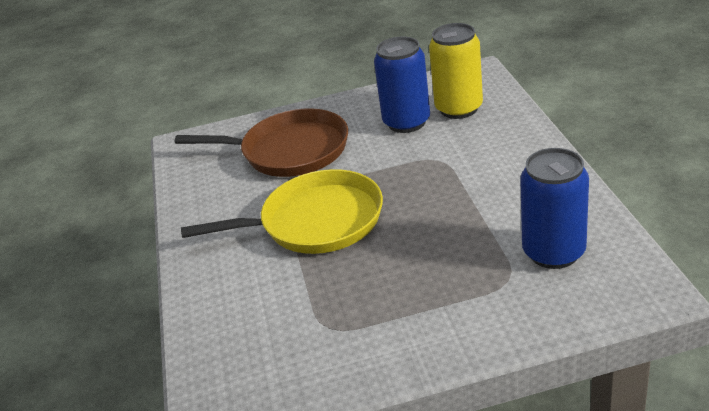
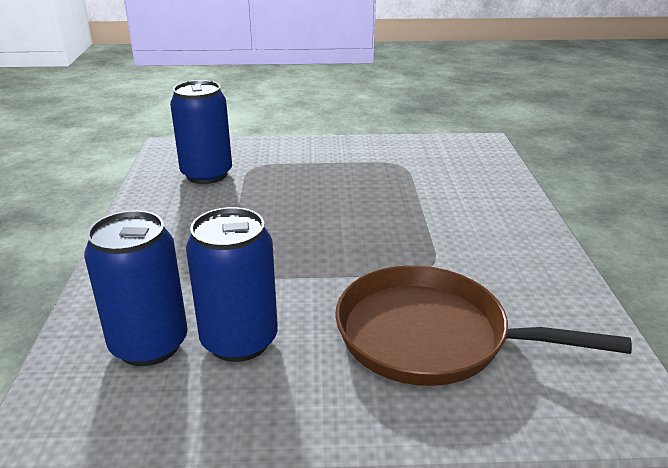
camera: 175 degrees left, 5 degrees down
yellow pan [181,169,383,254] -> none
yellow can [429,23,483,119] -> blue can [84,210,188,366]

